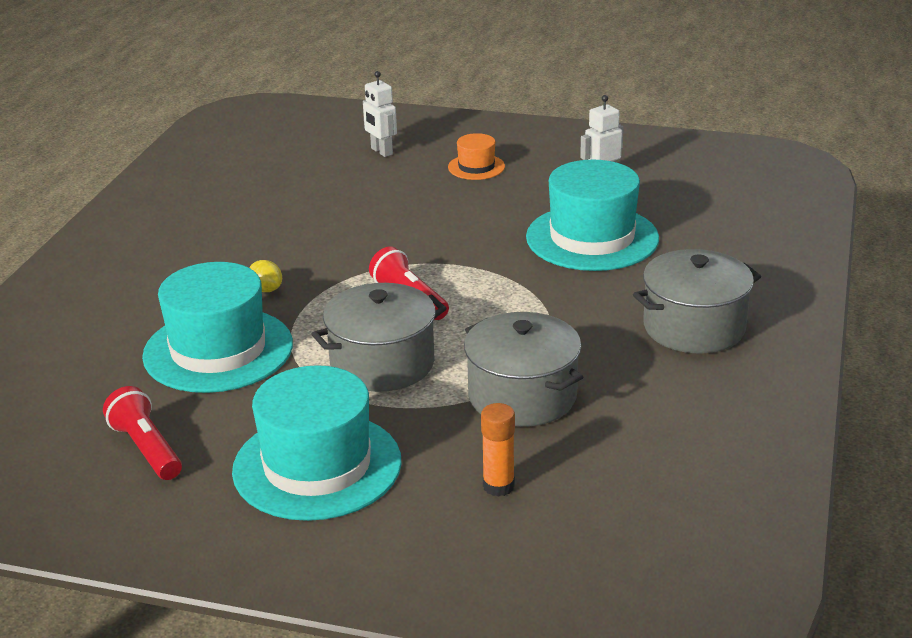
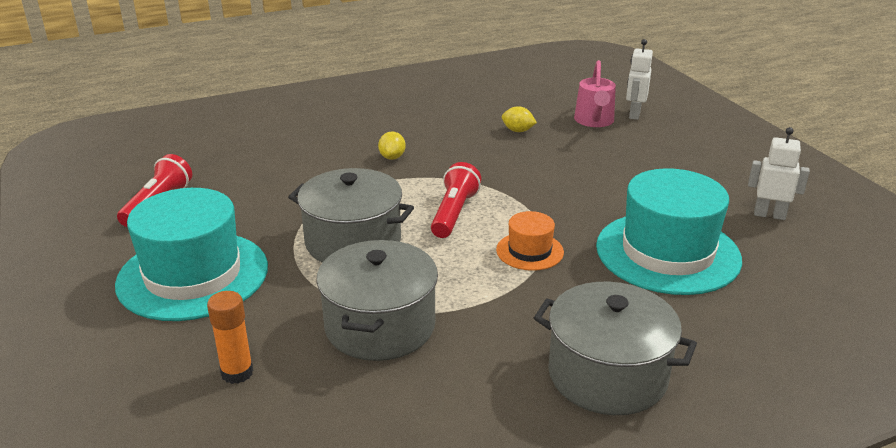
camera: 50 degrees right, 0 degrees up
turquoise hat [142,262,293,393] -> none
orange hat [448,133,505,180] -> orange hat moved to [496,211,564,271]
none -> yellow lemon [502,106,537,132]
none -> pink watering can [574,60,616,127]

